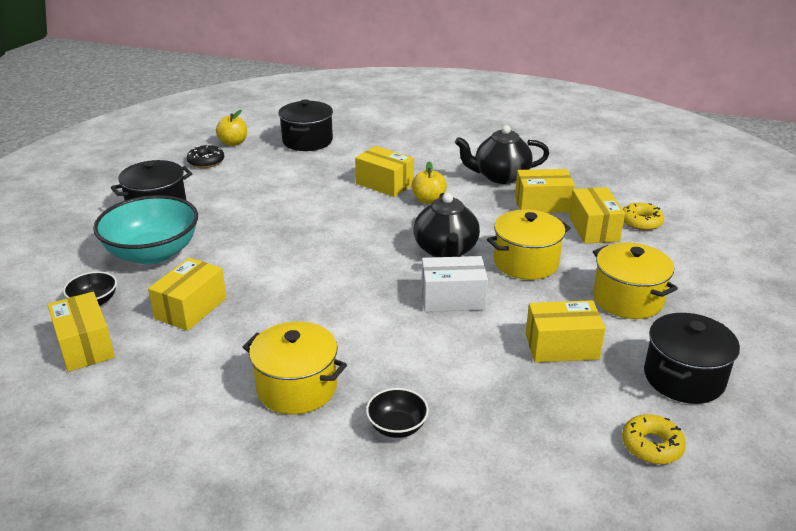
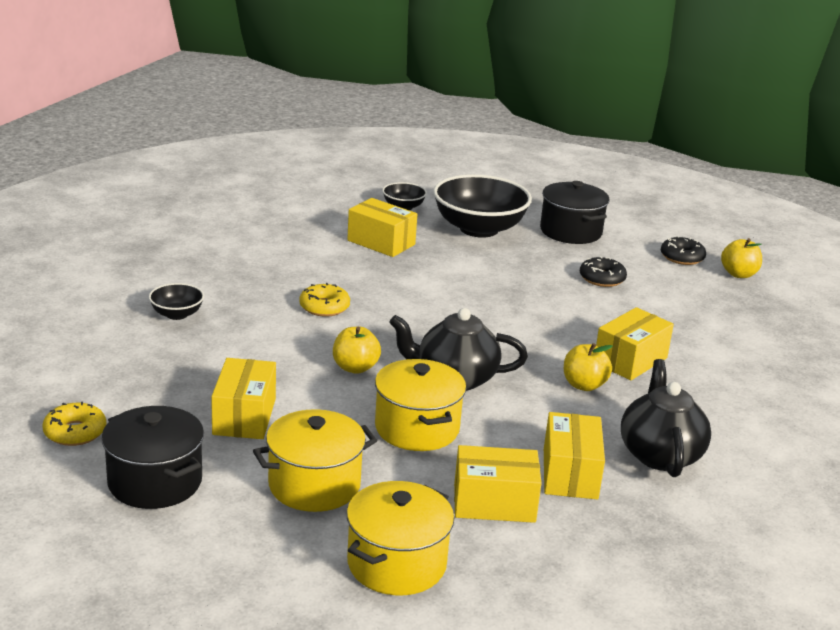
camera: 95 degrees right, 5 degrees down
yellow box [47,292,115,372] -> none
turquoise bowl [93,195,198,264] -> black bowl [433,174,532,238]
yellow pot [243,321,347,414] -> yellow pot moved to [346,481,454,595]
black pot [278,99,333,151] -> none
white box [421,256,488,312] -> yellow apple [333,327,381,374]
yellow donut [623,203,664,231] -> yellow donut moved to [299,283,350,317]
none -> black donut [580,256,627,287]

